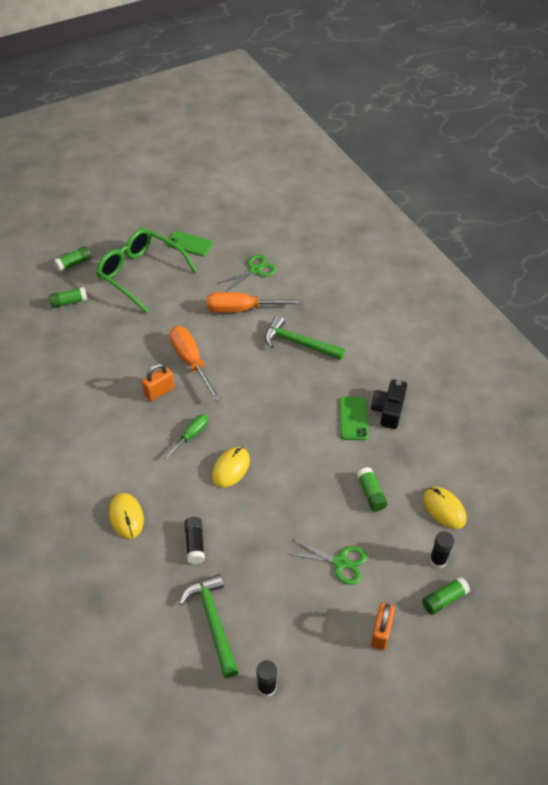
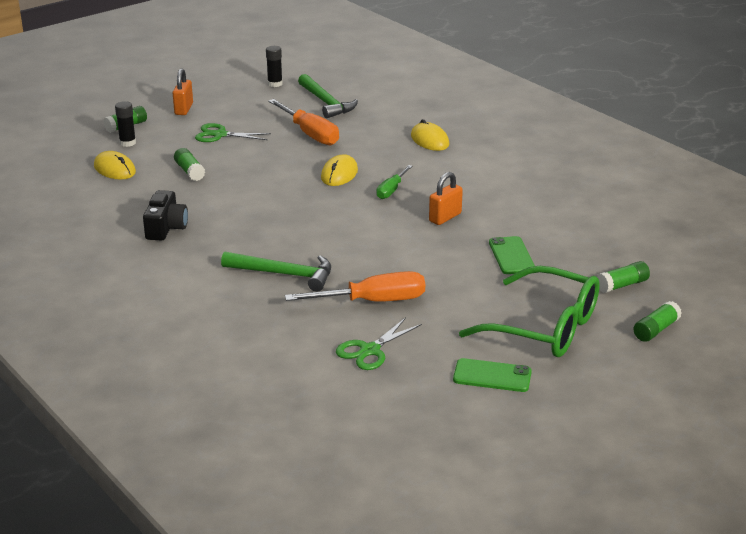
camera: 170 degrees right, 20 degrees down
orange screwdriver [169,326,221,401] -> orange screwdriver moved to [268,99,339,146]
black glue stick [184,517,205,564] -> none
green phone [340,397,369,440] -> green phone moved to [489,236,535,274]

